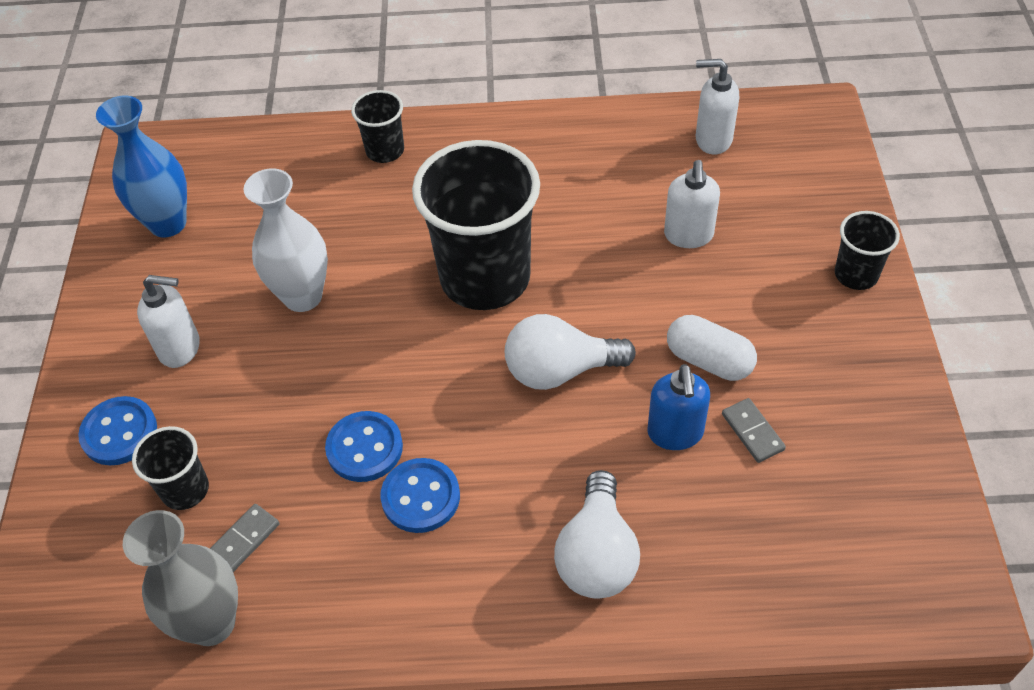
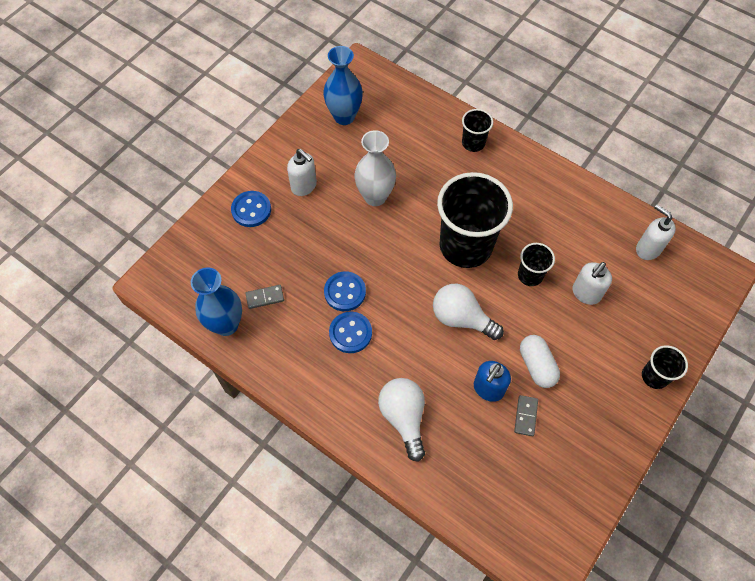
camera: 35 degrees right, 10 degrees up
grey vase [123,510,238,646] -> blue vase [191,268,242,336]
black cup [132,426,209,510] -> black cup moved to [518,243,555,286]
white light bulb [554,470,640,598] -> white light bulb turned 120 degrees clockwise [378,378,425,462]

